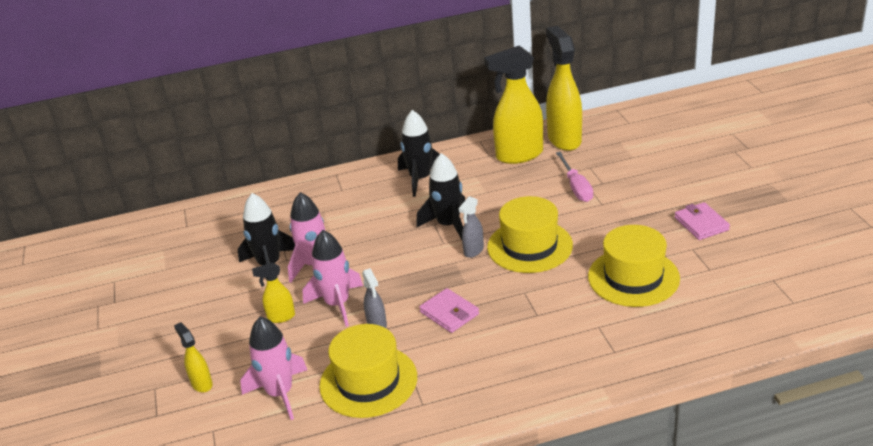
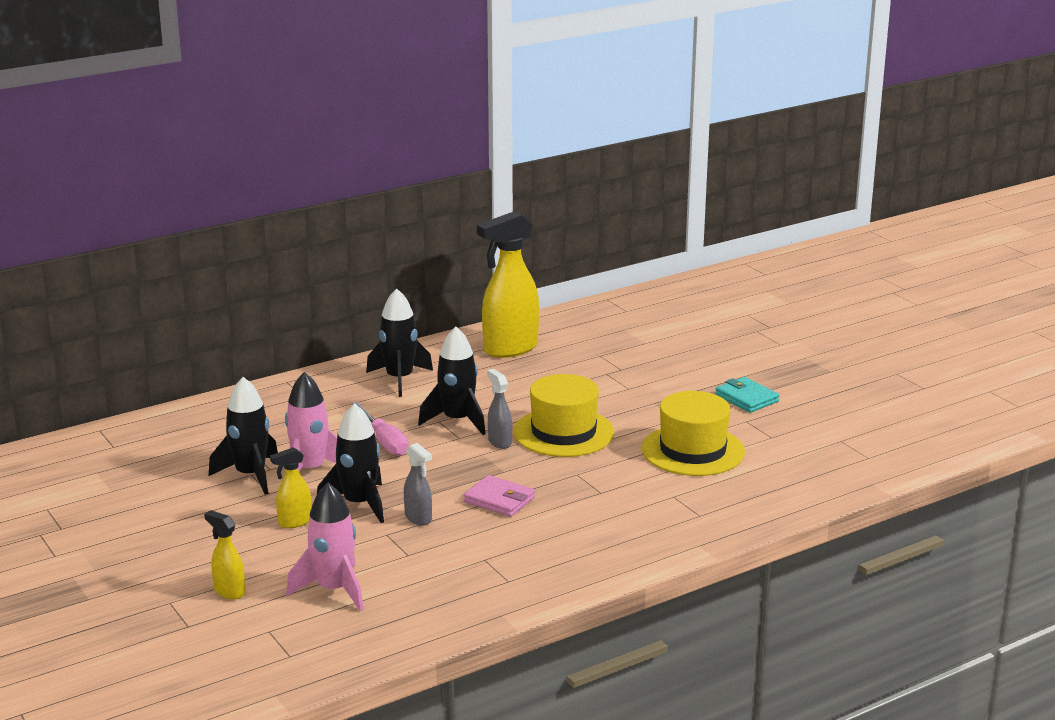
camera: 20 degrees left, 10 degrees down
pink rocket [302,230,363,327] -> black rocket [317,403,384,523]
yellow hat [319,324,417,418] -> none
grey spray bottle [459,196,484,258] -> grey spray bottle turned 135 degrees clockwise [487,369,512,449]
yellow spray bottle [546,26,582,151] -> none
pink screwdriver [556,152,593,202] -> pink screwdriver moved to [352,402,409,456]
pink wallet [674,202,730,240] -> turquoise wallet [715,377,779,413]

